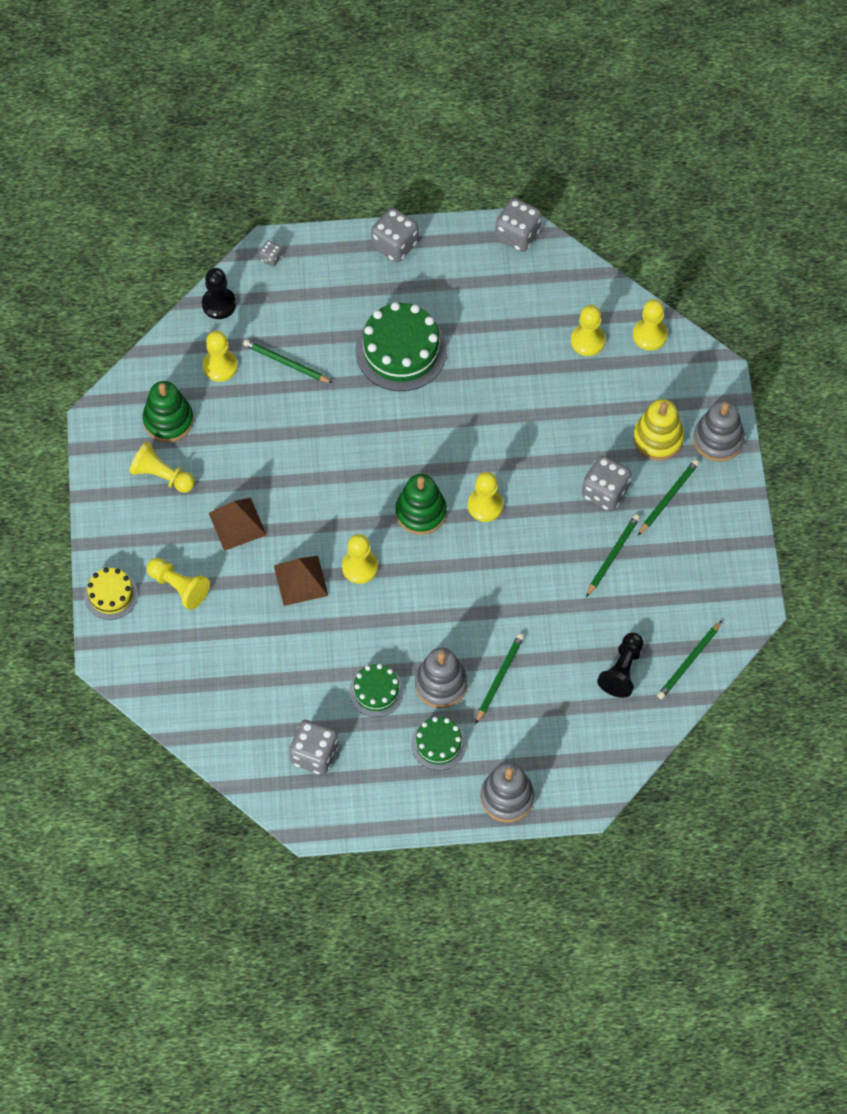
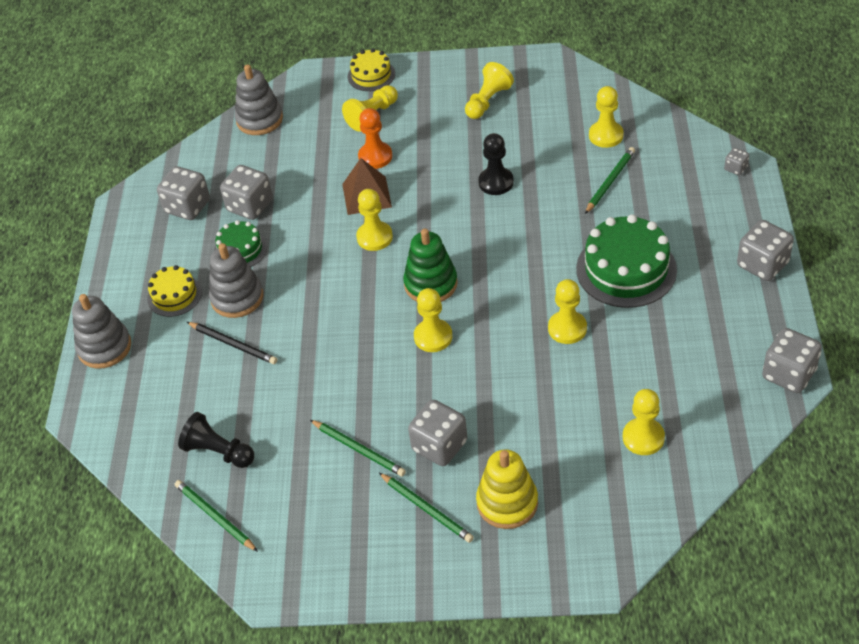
camera: 100 degrees right, 15 degrees down
green stacking toy [143,381,194,442] -> none
black pawn [202,268,236,319] -> black pawn moved to [478,133,514,195]
brown pyramid [209,498,266,551] -> none
green cake [411,717,466,770] -> yellow cake [147,265,202,317]
green pencil [476,634,524,723] -> black pencil [187,322,277,364]
yellow pawn [633,299,667,350] -> yellow pawn moved to [548,279,587,344]
grey stacking toy [693,400,745,461] -> grey stacking toy moved to [235,64,283,135]
none -> grey dice [220,165,273,220]
none -> orange pawn [358,108,392,169]

